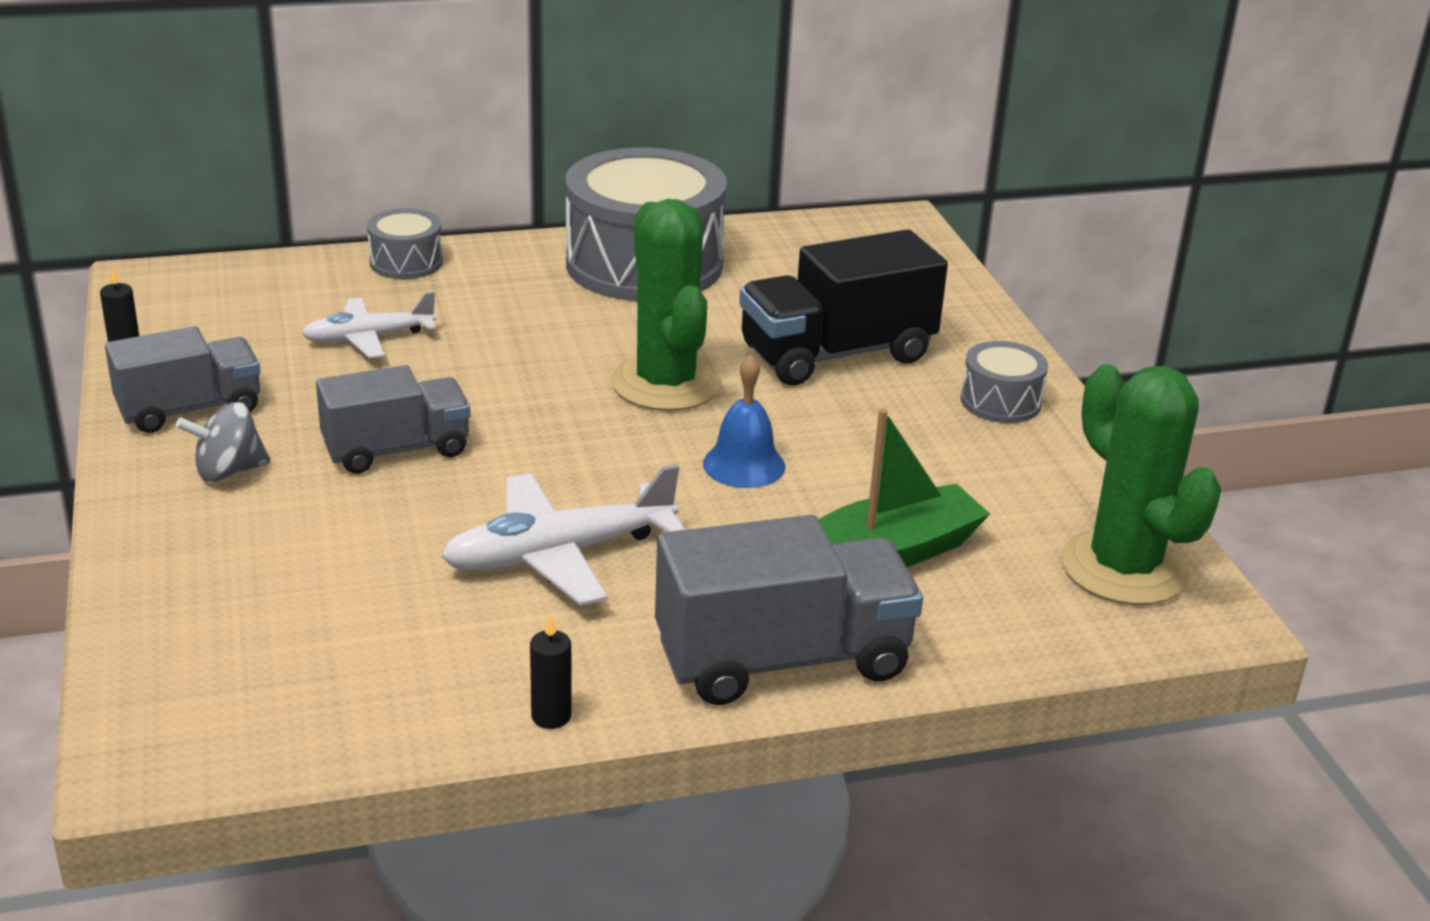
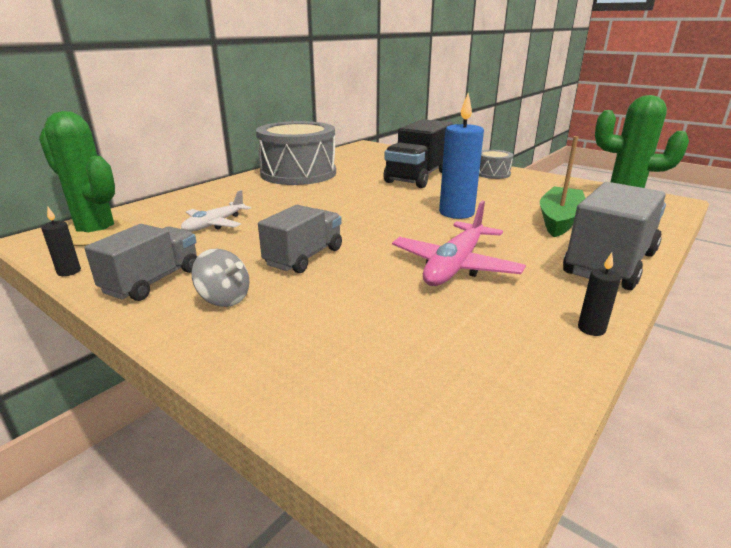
camera: 35 degrees left, 5 degrees down
grey spinning top [176,402,270,482] -> grey spinning top turned 90 degrees counterclockwise [192,249,249,307]
grey drum [367,208,443,279] -> none
white plane [441,464,685,605] -> pink plane [392,201,526,286]
green cactus [611,199,721,411] -> green cactus moved to [39,111,132,246]
blue bell [703,355,785,488] -> blue candle [439,93,484,219]

